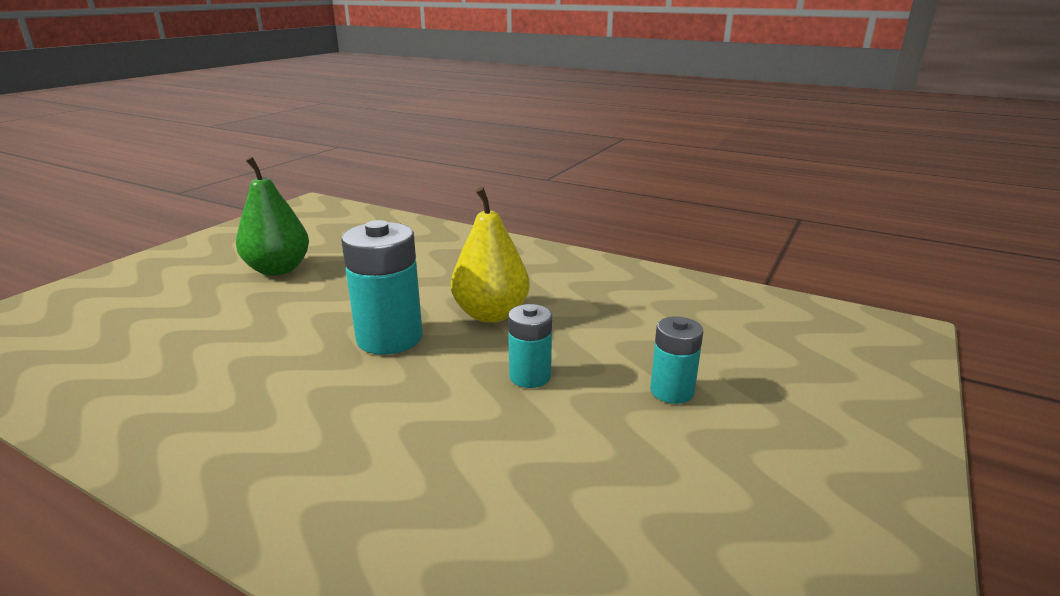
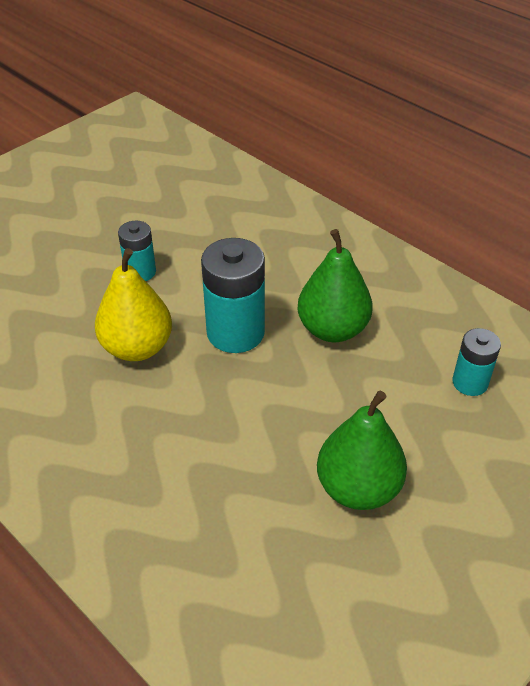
camera: 165 degrees left, 20 degrees up
turquoise battery [650,316,703,404] -> turquoise battery moved to [453,328,501,396]
none -> green pear [297,229,373,342]

